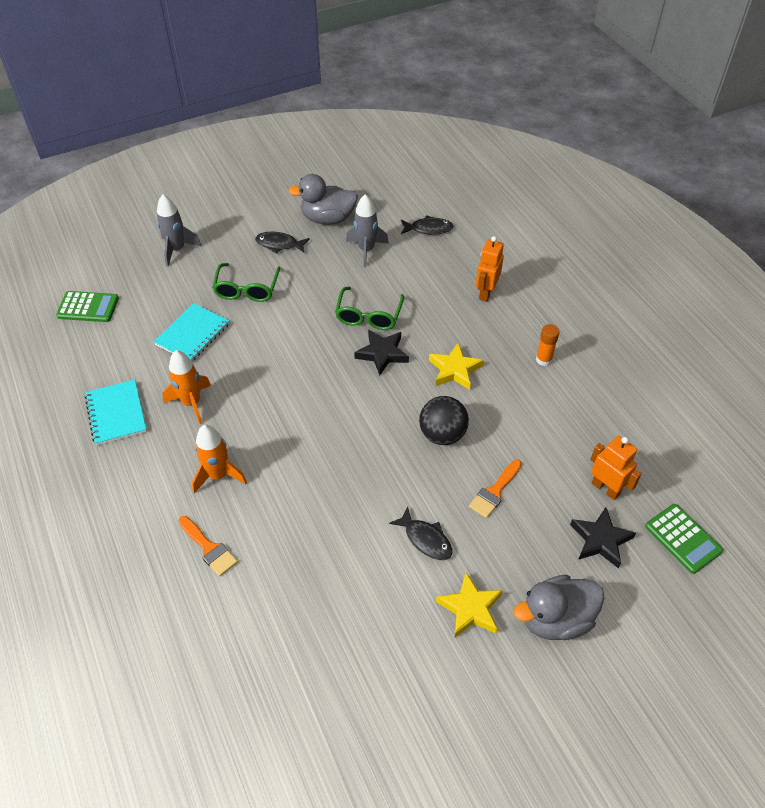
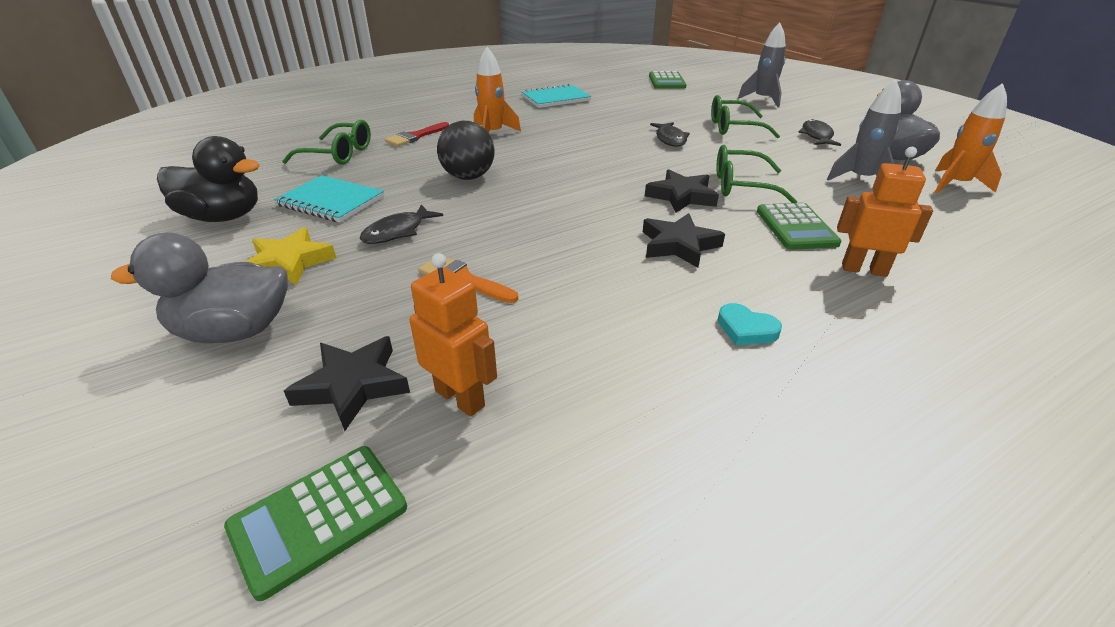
camera: 85 degrees right, 15 degrees down
turquoise notebook [154,303,230,361] -> turquoise notebook moved to [274,175,384,223]
orange rocket [162,350,211,424] -> orange rocket moved to [935,83,1007,193]
orange brush [179,516,238,576] -> red brush [385,122,449,147]
black fish [401,215,453,235] -> black fish moved to [650,122,690,147]
black ball [419,396,469,445] -> black ball moved to [437,121,494,180]
yellow star [429,343,484,390] -> black star [643,213,725,268]
grey duck [514,575,605,640] -> grey duck turned 75 degrees counterclockwise [111,233,288,343]
orange glue stick [536,324,560,366] -> turquoise heart [718,303,782,345]
orange robot [590,436,641,500] -> orange robot turned 90 degrees counterclockwise [410,253,497,417]
none -> black duck [157,136,260,222]
none -> green glasses [282,120,371,165]
none -> green calculator [757,203,841,250]

